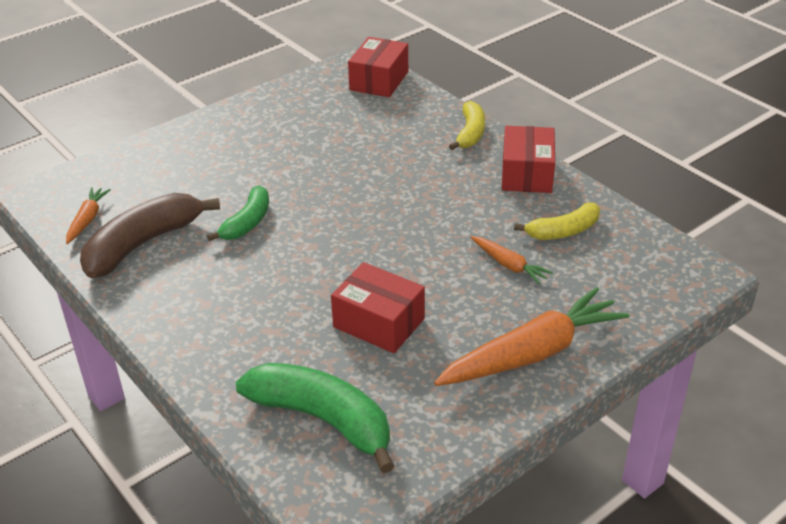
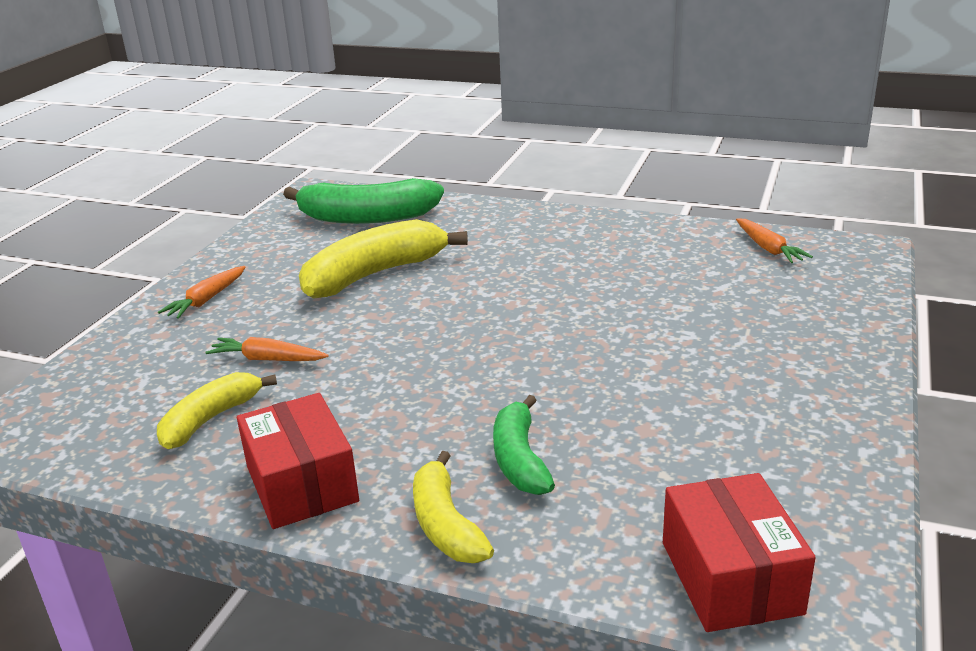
camera: 150 degrees right, 10 degrees down
brown banana [80,193,220,279] -> none
green banana [207,186,269,241] -> green banana moved to [493,395,555,495]
red box [331,262,425,353] -> yellow banana [299,219,468,299]
orange carrot [434,287,629,386] -> orange carrot [158,266,245,319], size x0.49

